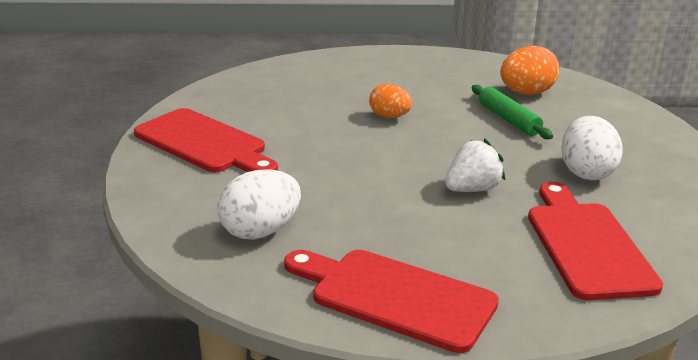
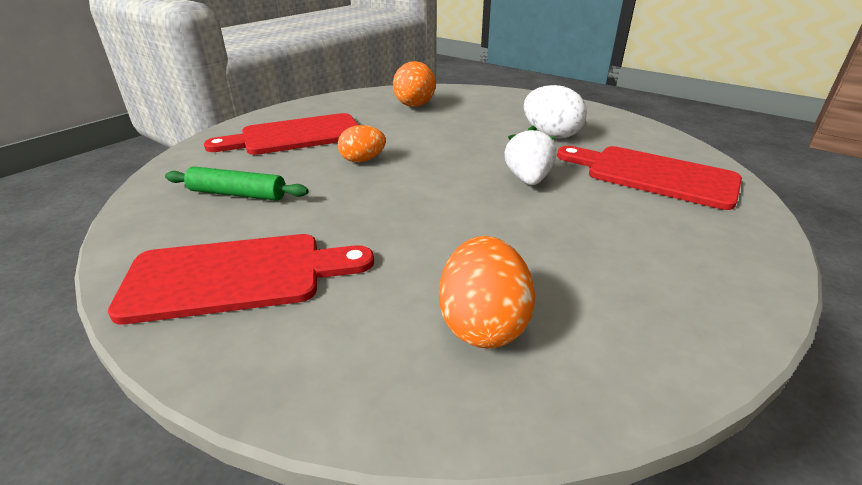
camera: 50 degrees left, 5 degrees up
white egg [217,170,301,240] -> orange egg [439,236,535,348]
red cutting board [284,250,499,353] -> red cutting board moved to [204,113,358,155]
green rolling pin [472,85,553,139] -> green rolling pin moved to [165,166,309,201]

